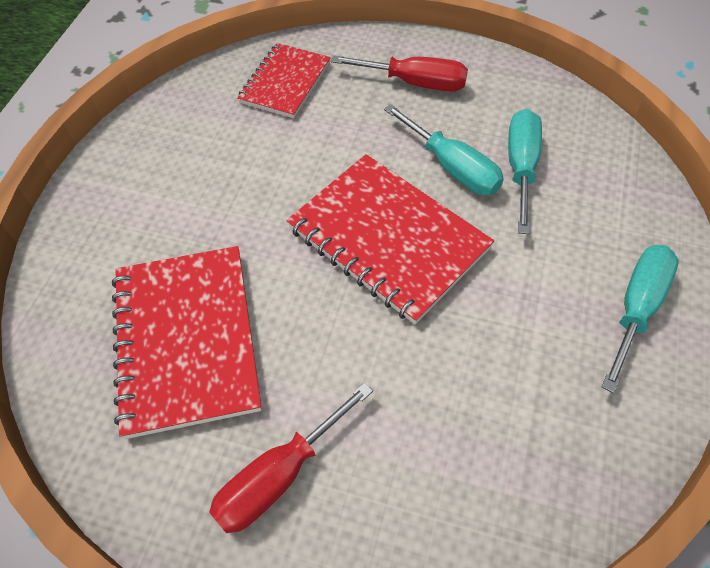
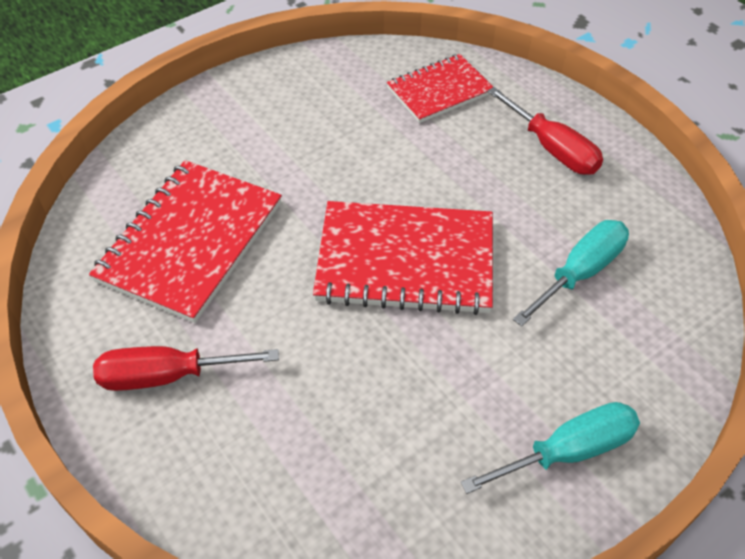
camera: 35 degrees right, 5 degrees down
red notebook [286,154,494,324] -> red notebook turned 75 degrees counterclockwise [313,201,493,315]
turquoise screwdriver [384,104,504,195] -> none

